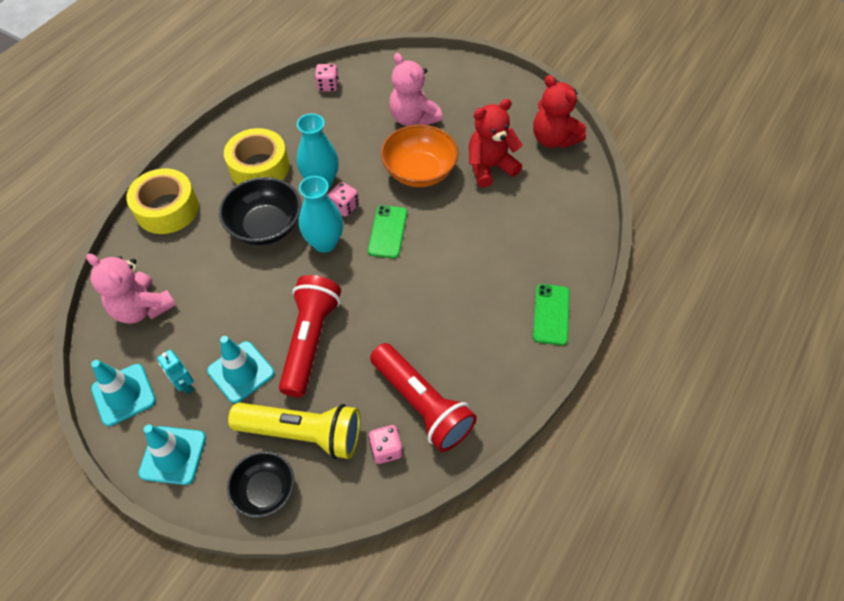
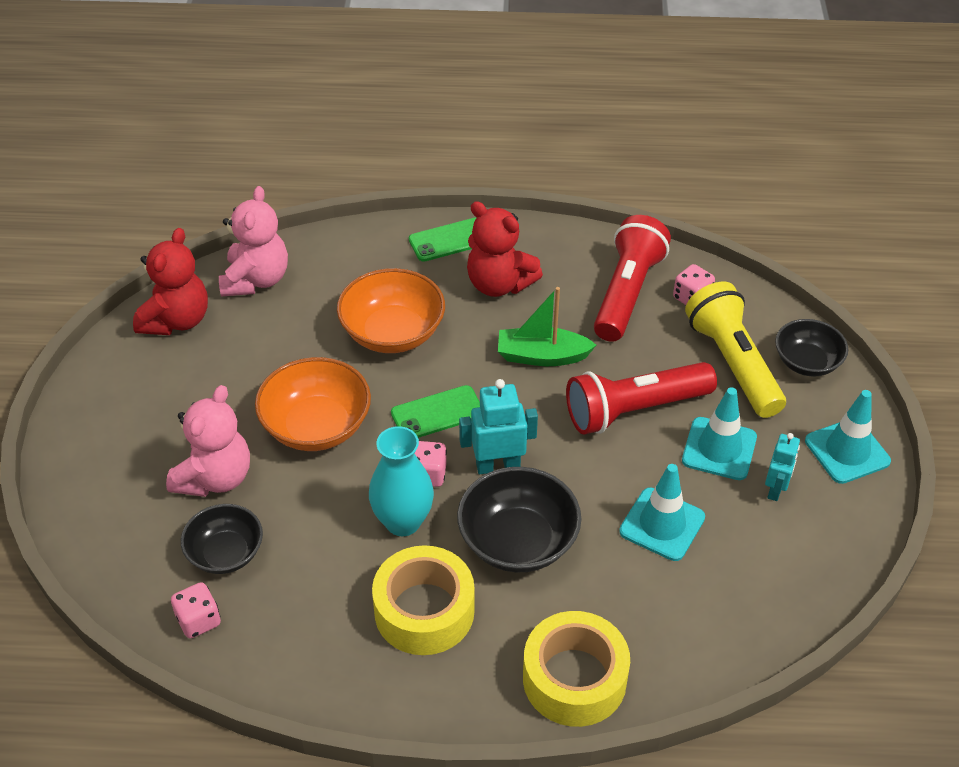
camera: 120 degrees left, 10 degrees down
pink teddy bear [86,253,176,324] -> pink teddy bear moved to [219,186,288,297]
turquoise traffic cone [91,360,156,426] -> turquoise traffic cone moved to [619,464,705,561]
turquoise vase [299,176,343,253] -> turquoise robot [459,379,538,474]
red teddy bear [469,99,523,188] -> red teddy bear moved to [467,201,543,297]
none -> black bowl [181,504,263,574]
none -> orange bowl [337,268,445,353]
none -> green boat [498,287,596,366]

